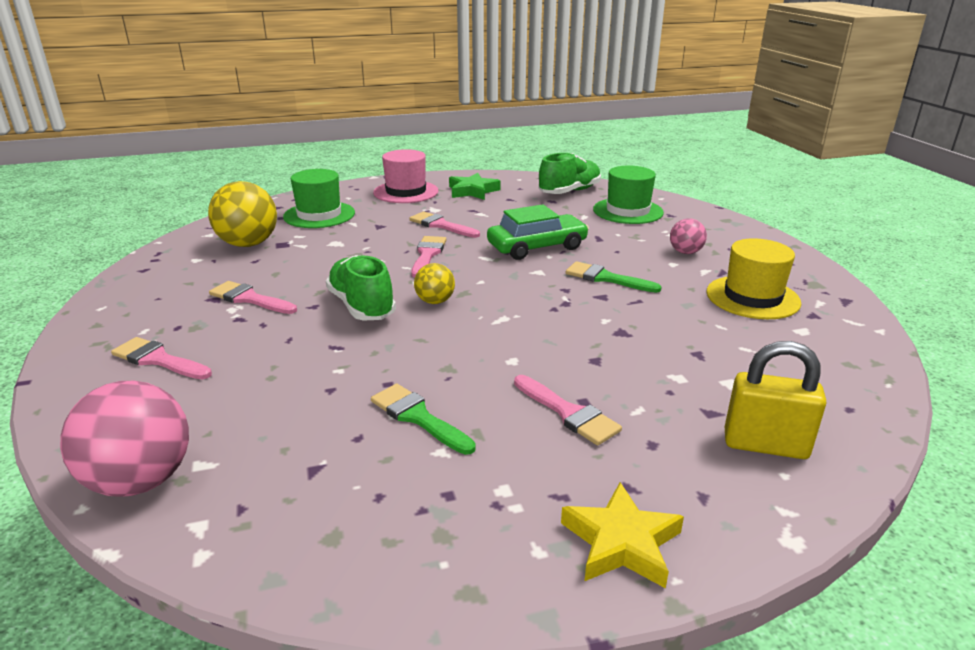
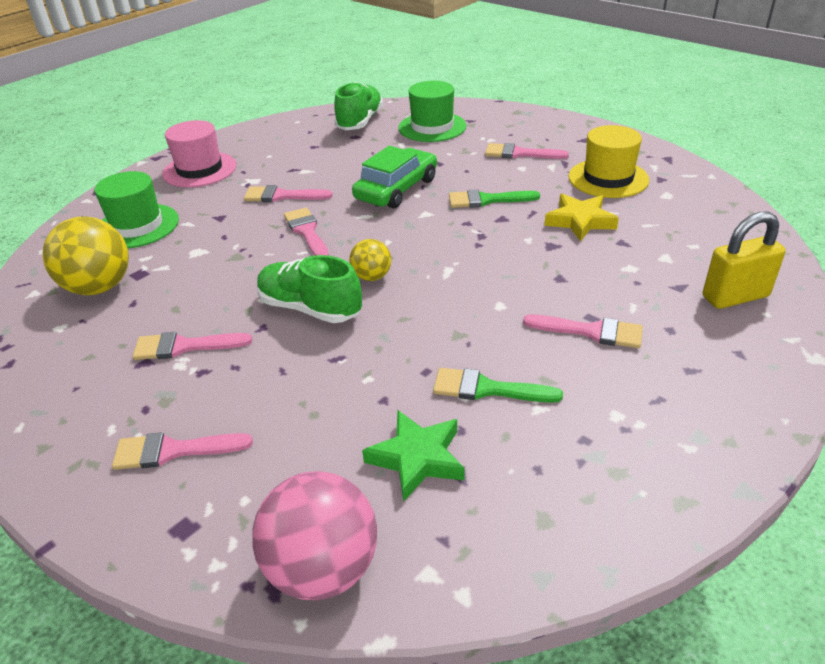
camera: 30 degrees left, 10 degrees up
green star [449,173,501,200] -> green star moved to [362,410,464,501]
yellow star [561,482,684,588] -> yellow star moved to [544,194,619,242]
pink ball [670,218,707,254] -> pink brush [485,143,569,159]

